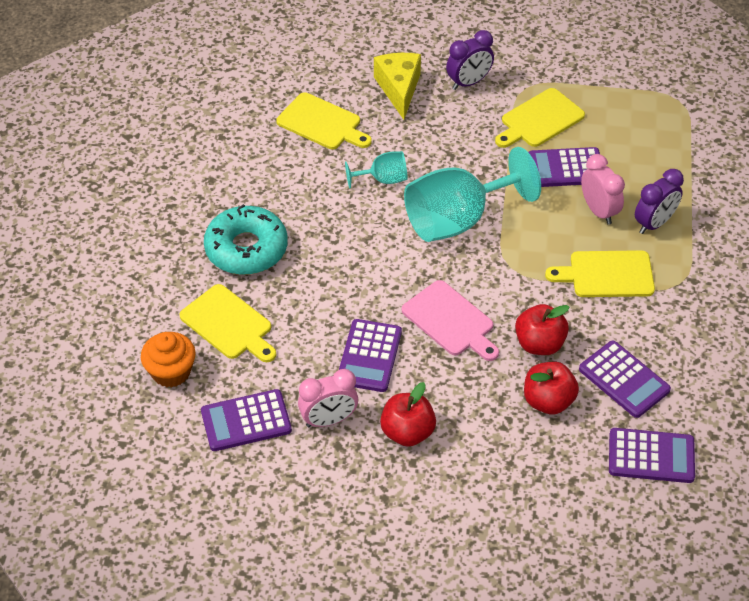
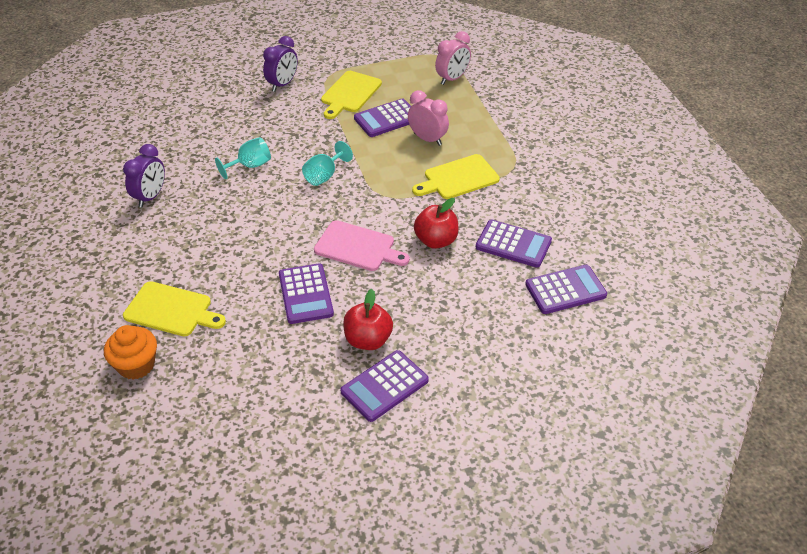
camera: 25 degrees left, 5 degrees down
purple calculator [201,389,292,451] -> purple calculator moved to [340,350,429,422]
turquoise donut [204,204,288,275] -> none
yellow cutting board [276,92,372,149] -> none
pink clock [298,369,358,427] -> pink clock moved to [435,31,471,85]
yellow cheese [374,53,421,120] -> none
turquoise goblet [404,147,541,242] -> turquoise goblet [302,141,353,186], size x0.48
red apple [524,362,579,414] -> none
purple clock [635,169,684,234] -> purple clock moved to [123,144,165,207]

